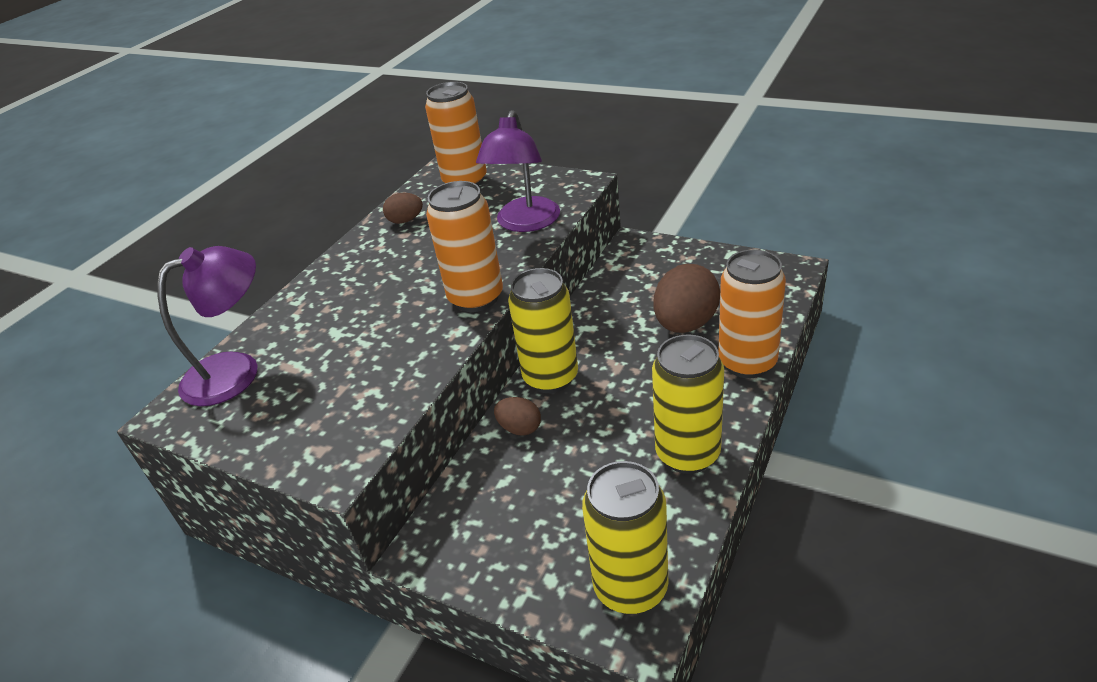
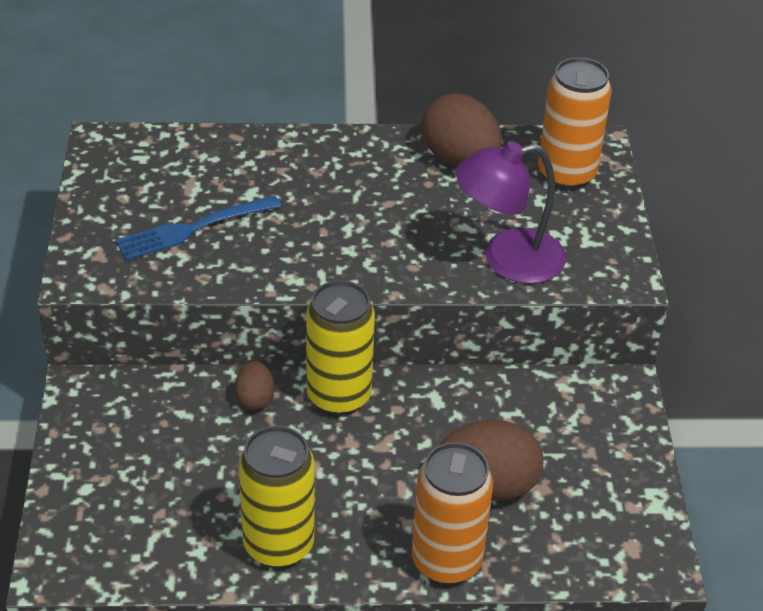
camera: 55 degrees right, 5 degrees up
purple lamp [157,246,257,406] -> none
brown egg [383,193,423,224] -> brown egg [422,93,502,166], size x1.90
orange can [426,181,503,312] -> none
yellow can [582,461,668,614] -> none
none -> blue fork [116,195,281,261]

